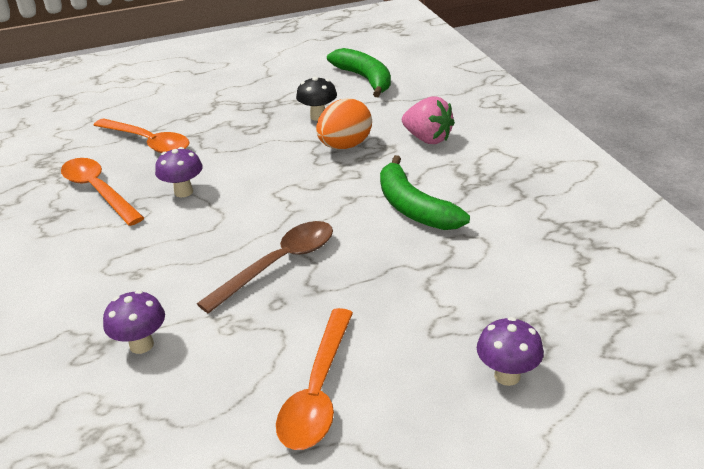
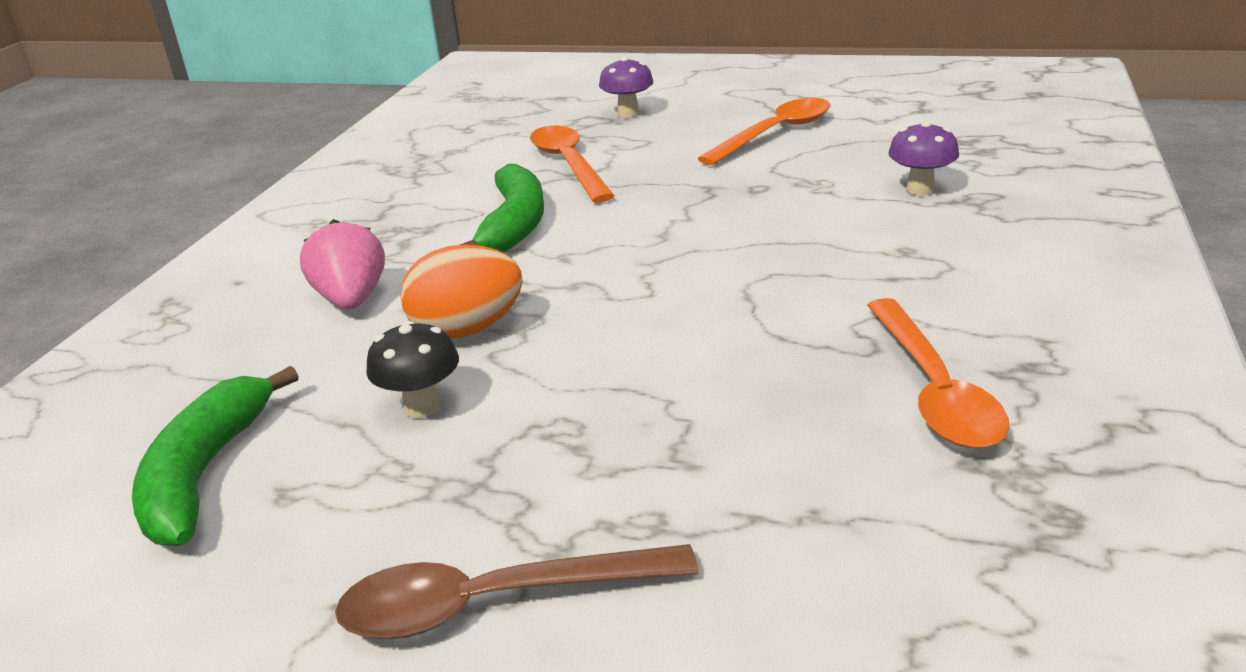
camera: 145 degrees left, 5 degrees down
orange spoon [94,118,190,153] -> orange spoon moved to [530,125,614,203]
purple mushroom [155,147,203,197] -> none
brown spoon [197,221,333,314] -> brown spoon moved to [335,544,699,640]

